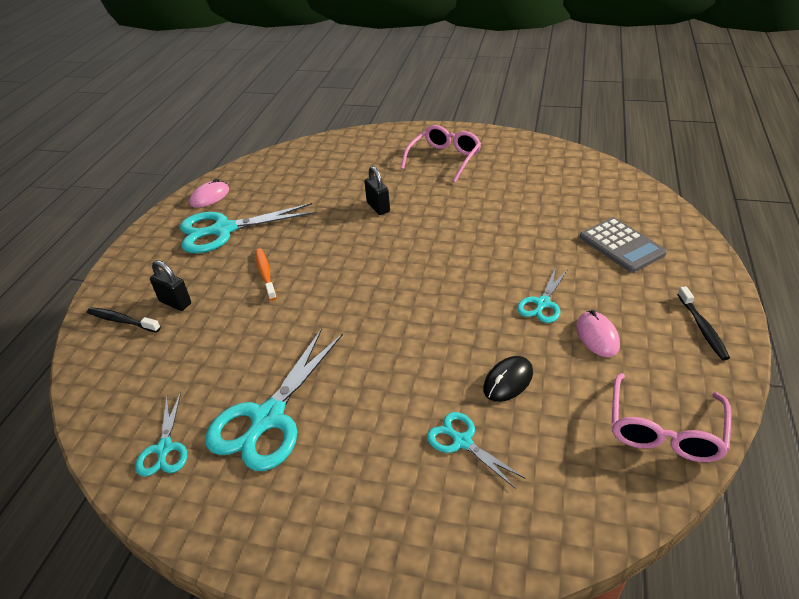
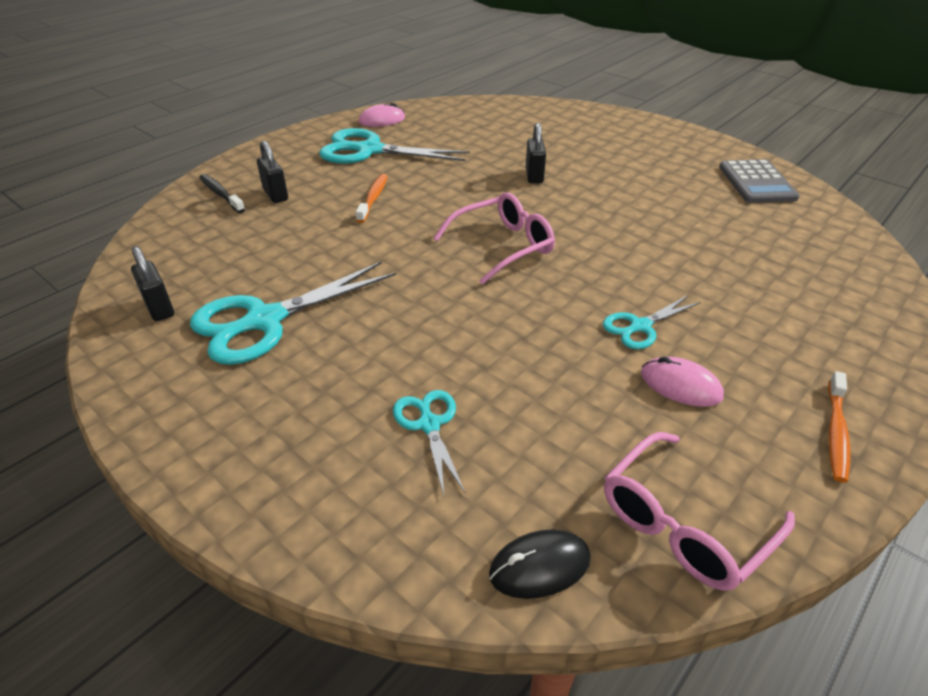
camera: 25 degrees right, 0 degrees up
turquoise scissors [135,392,187,477] -> black padlock [131,246,174,321]
pink glasses [401,125,481,183] -> pink glasses moved to [433,192,555,285]
black mouse [483,356,533,402] -> black mouse moved to [489,529,591,599]
pink mouse [576,310,620,357] -> pink mouse turned 75 degrees counterclockwise [641,356,724,407]
grey calculator [580,217,667,273] -> grey calculator moved to [719,159,800,203]
black toothbrush [677,286,730,360] -> orange toothbrush [828,371,850,483]

